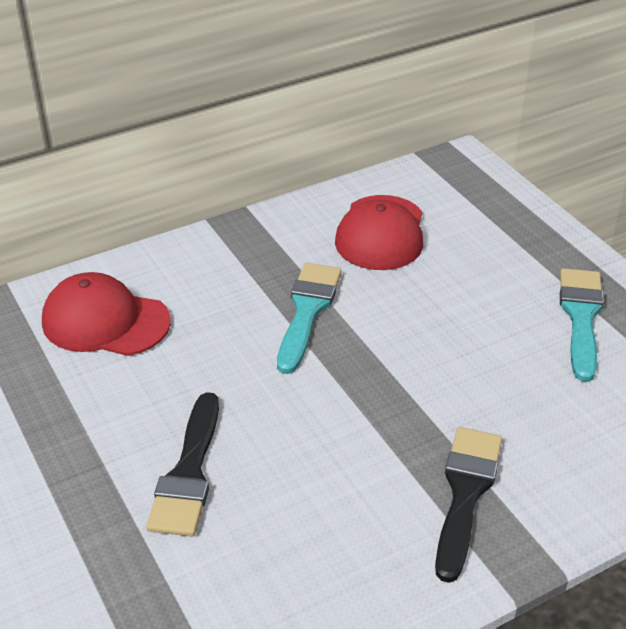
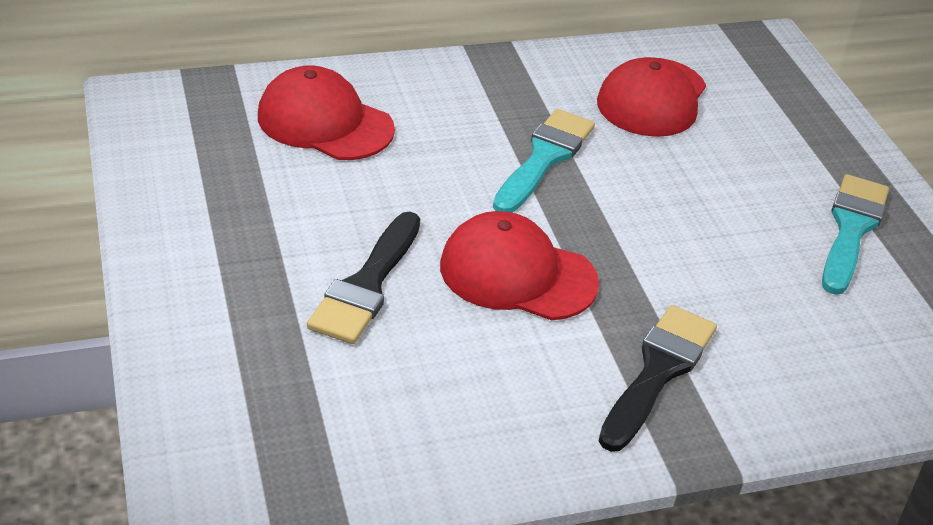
camera: 10 degrees right, 0 degrees up
none -> red cap [440,211,599,320]

